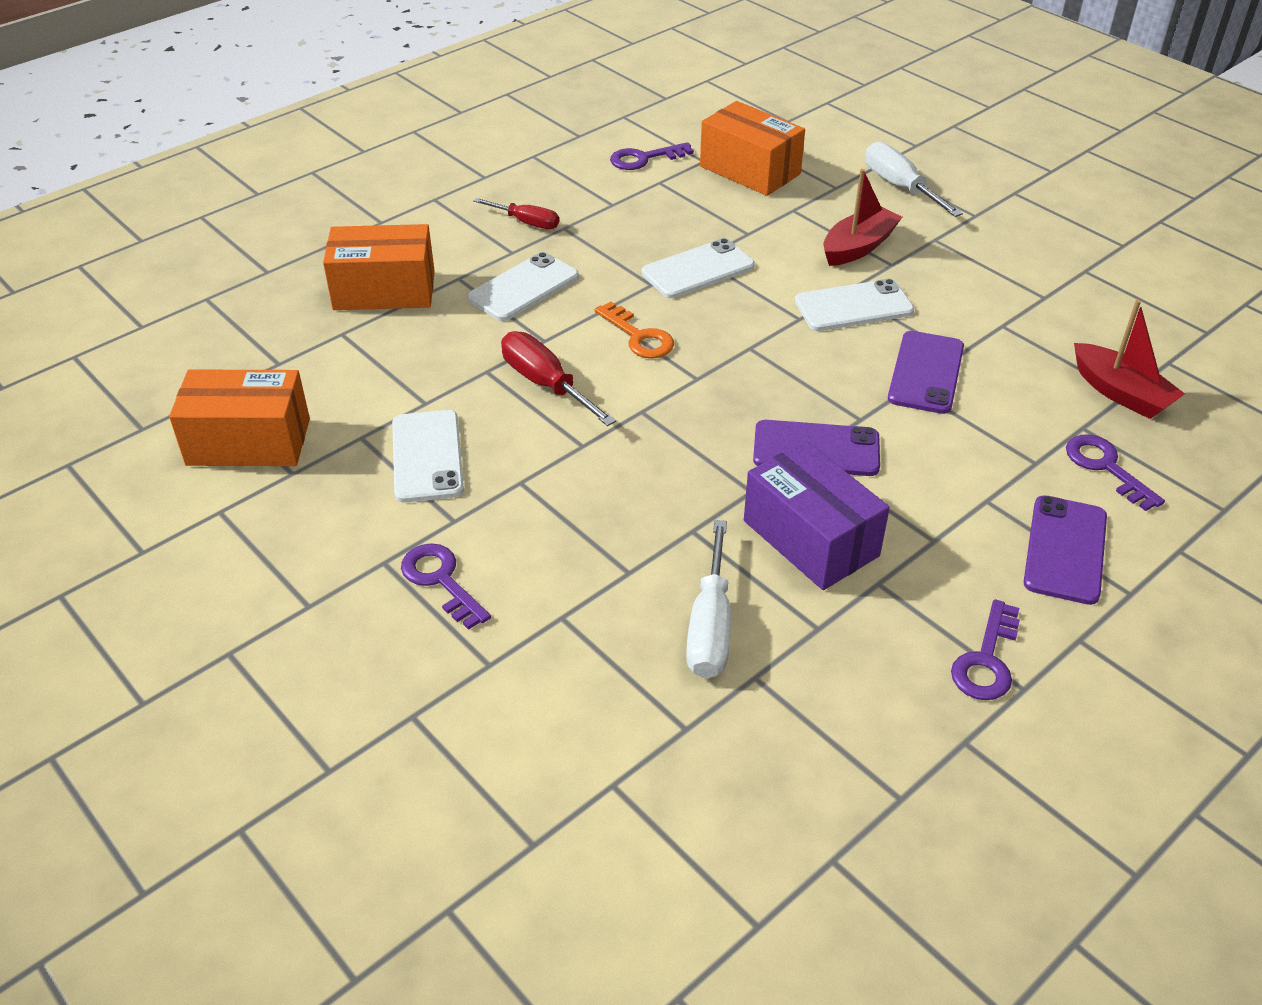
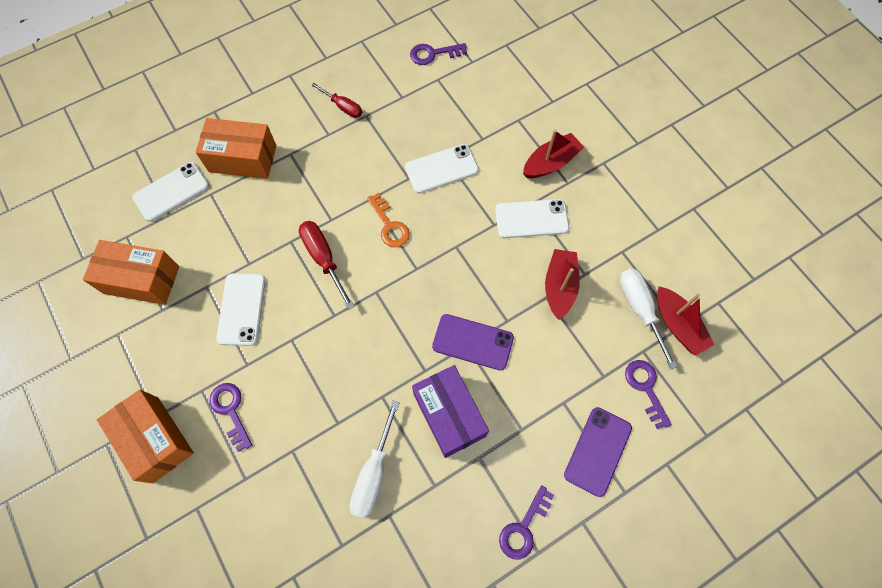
camera: 10 degrees right, 25 degrees up
white phone [467,252,579,321] -> white phone moved to [132,162,209,222]
orange box [700,101,805,196] -> orange box moved to [97,390,194,483]
white screwdriver [865,142,963,217] -> white screwdriver moved to [620,269,677,369]
purple phone [888,331,964,414] -> red boat [545,249,580,320]

